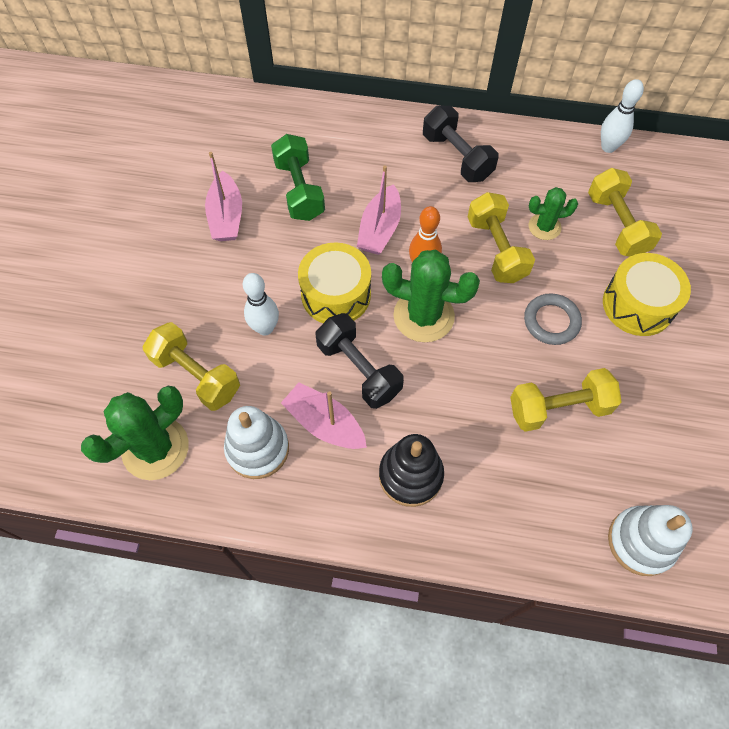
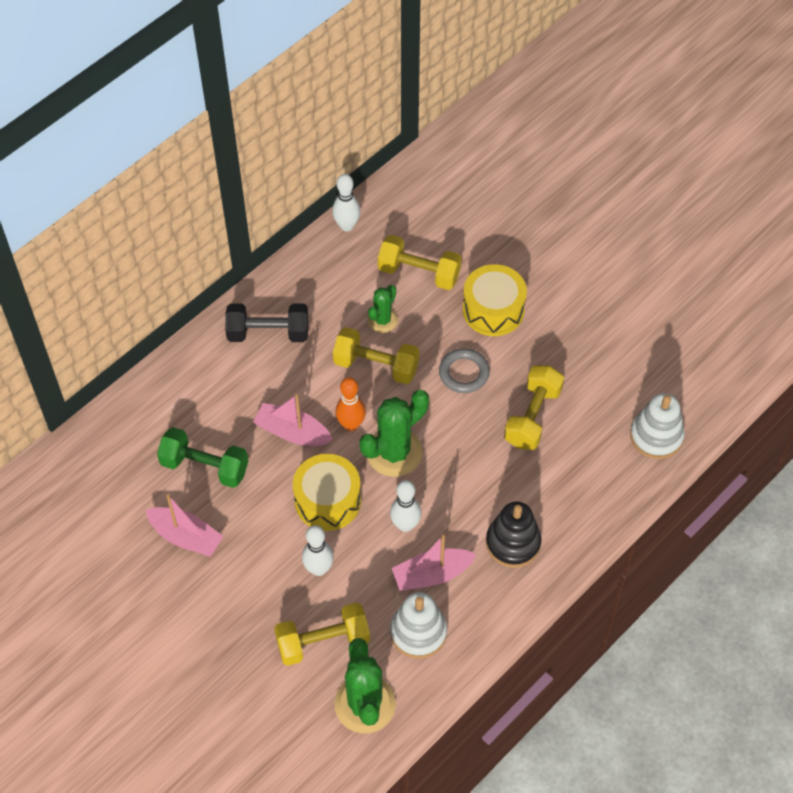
camera: 55 degrees left, 5 degrees down
black dumbbell [316,313,404,409] -> white bowling pin [390,480,421,532]
pink boat [357,165,401,255] -> pink boat turned 150 degrees clockwise [253,394,333,446]

